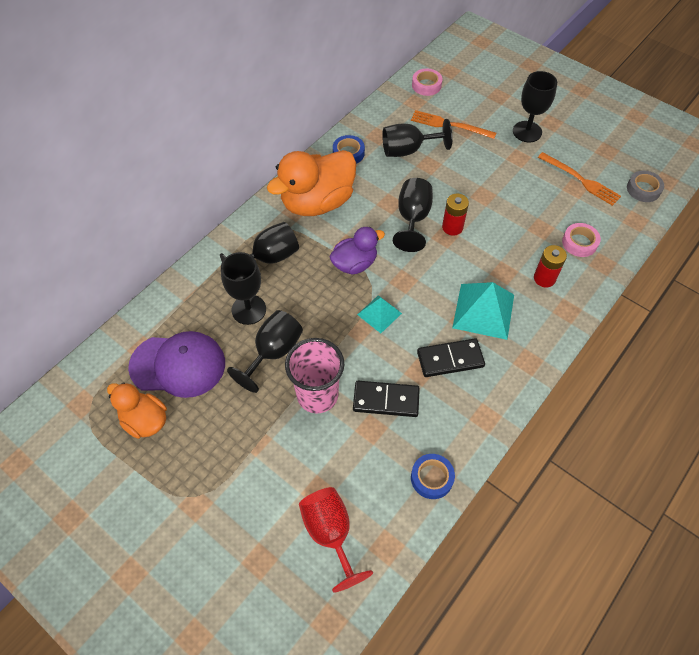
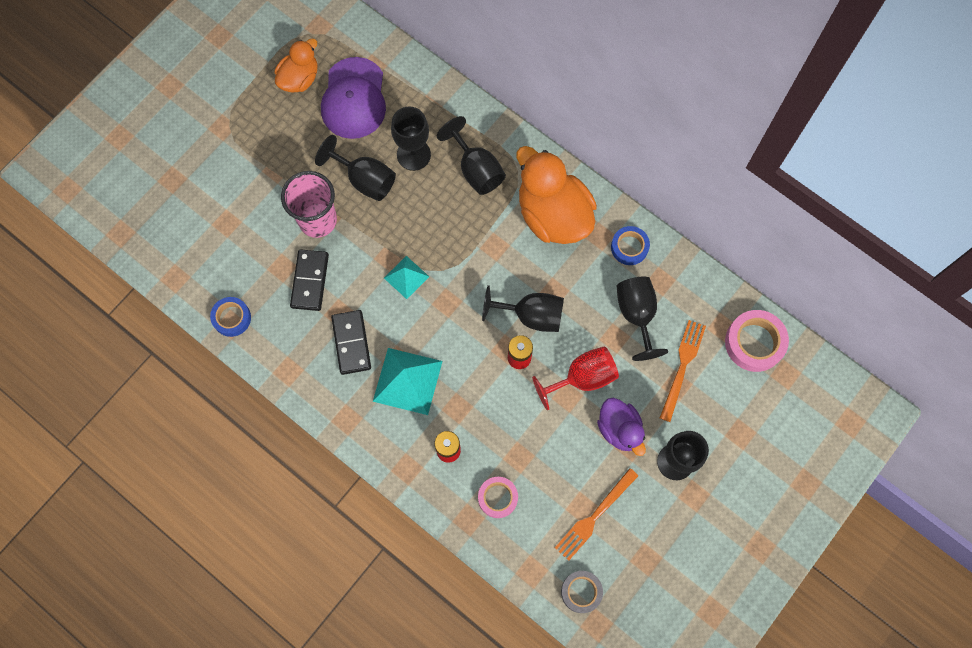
camera: 90 degrees right, 15 degrees up
red goblet [299,487,373,593] -> red goblet moved to [532,346,619,410]
purple duck [330,227,385,275] -> purple duck moved to [597,398,646,456]
pink tape [412,69,443,96] -> pink tape [725,310,789,372], size x1.54

